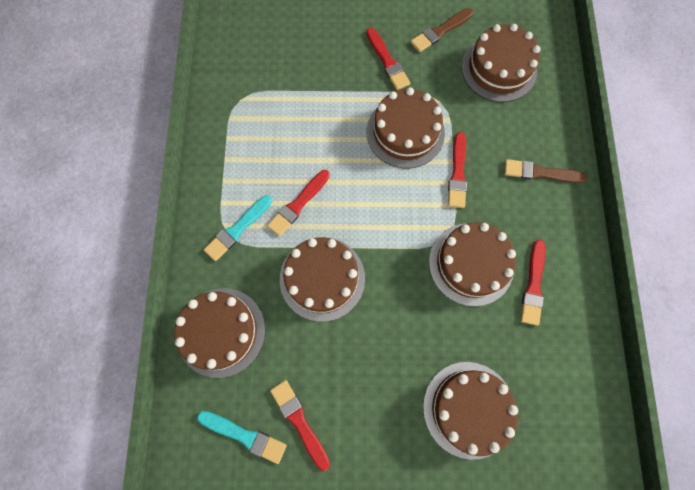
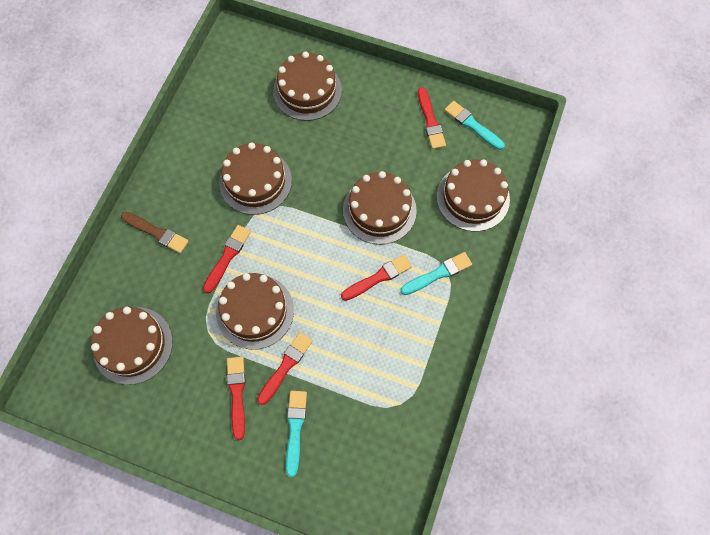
camera: 160 degrees left, 5 degrees down
brown brush [411,8,474,52] -> none
red brush [520,240,545,326] -> red brush moved to [257,332,312,405]
none -> turquoise brush [286,391,307,477]

